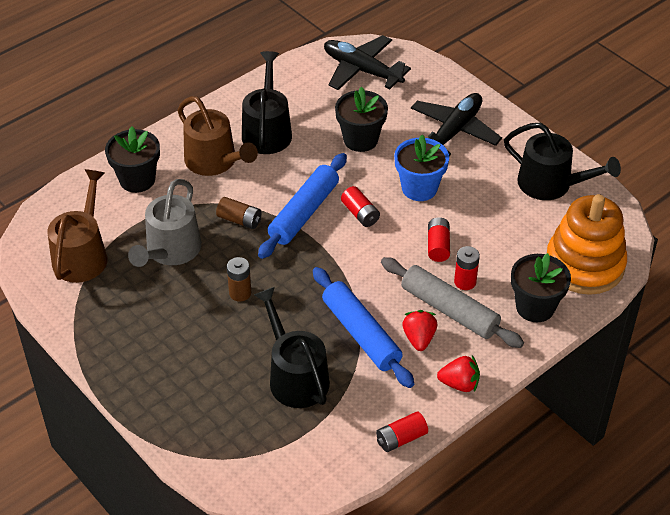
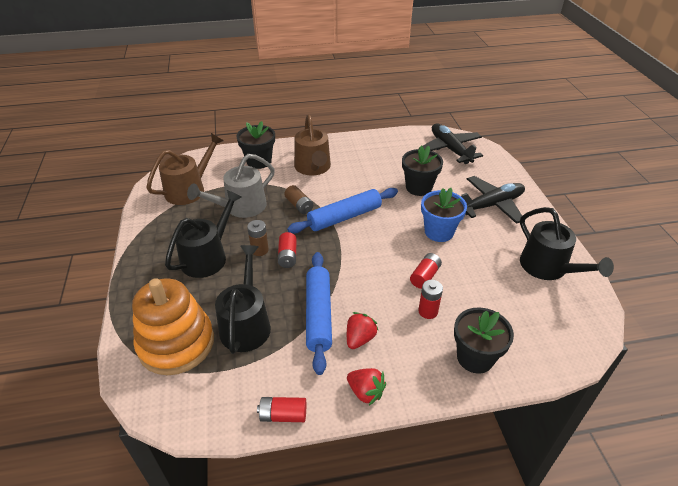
camera: 30 degrees right, 5 degrees down
black watering can [242,51,292,154] -> black watering can moved to [165,190,242,278]
red battery [341,186,380,227] -> red battery moved to [278,232,297,268]
grey rolling pin [381,257,524,348] -> none
orange stacking toy [546,194,627,295] -> orange stacking toy moved to [132,278,214,375]

